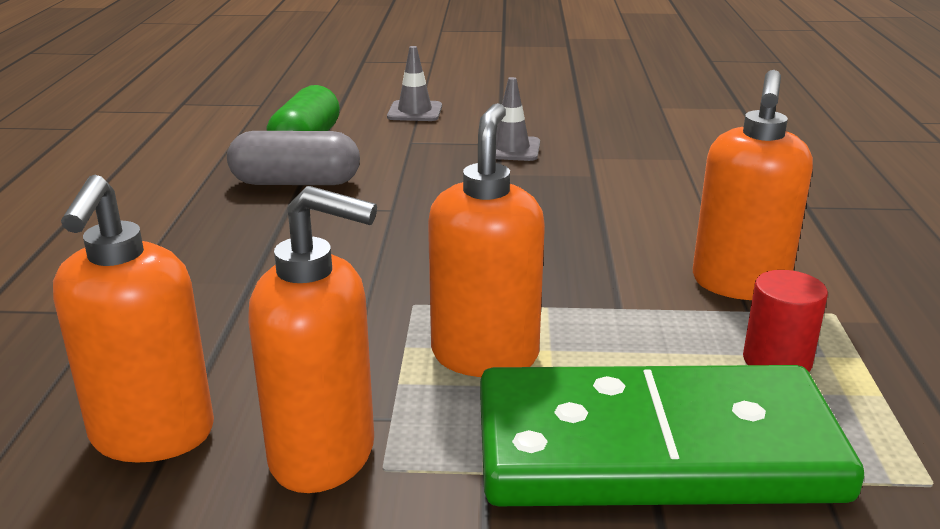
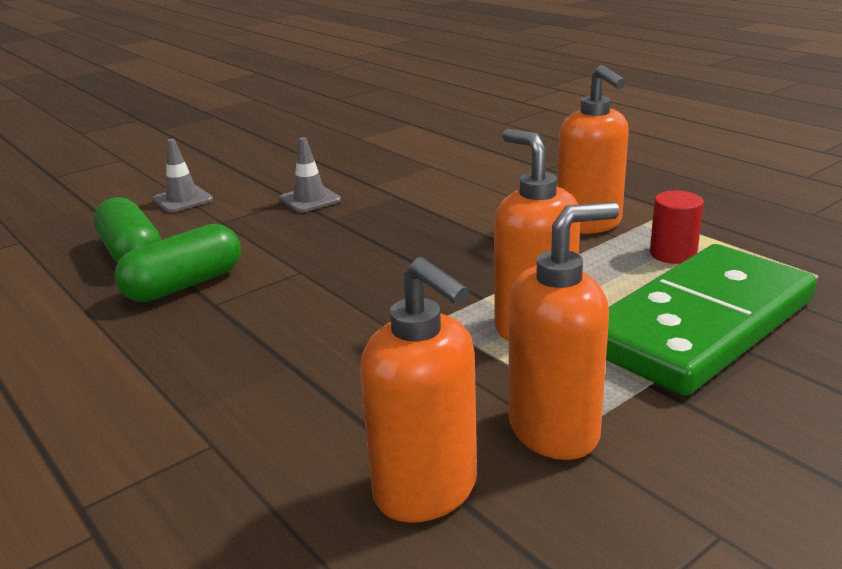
camera: 40 degrees left, 0 degrees up
grey capsule [227,131,360,185] -> green capsule [115,224,241,302]

